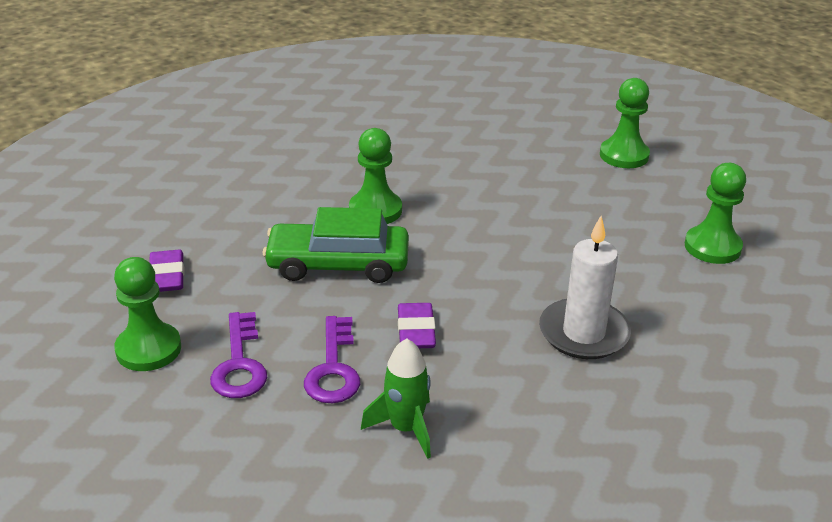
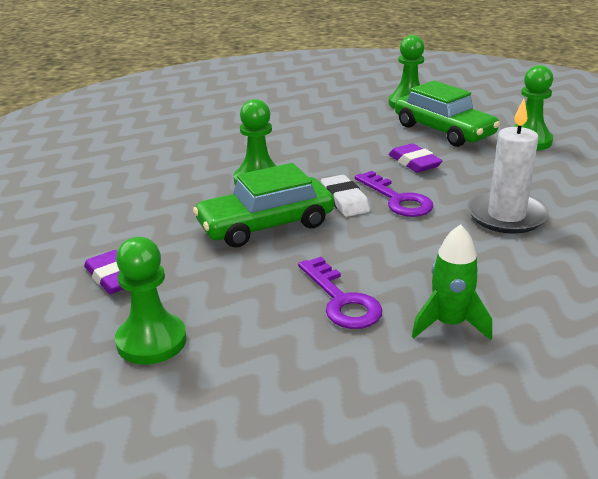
camera: 25 degrees left, 5 degrees down
purple key [210,312,267,398] -> purple key moved to [355,171,434,217]
purple eraser [398,303,436,348] -> purple eraser moved to [389,143,443,173]
none -> white eraser [321,175,370,217]
none -> green car [395,80,500,147]

